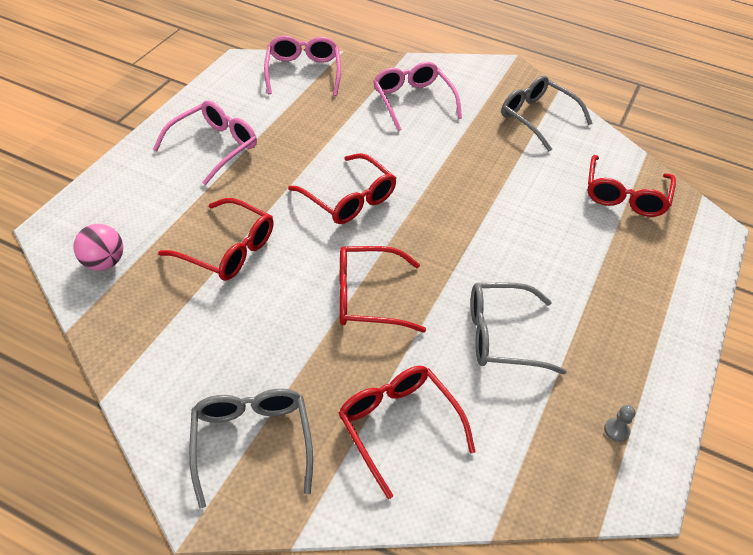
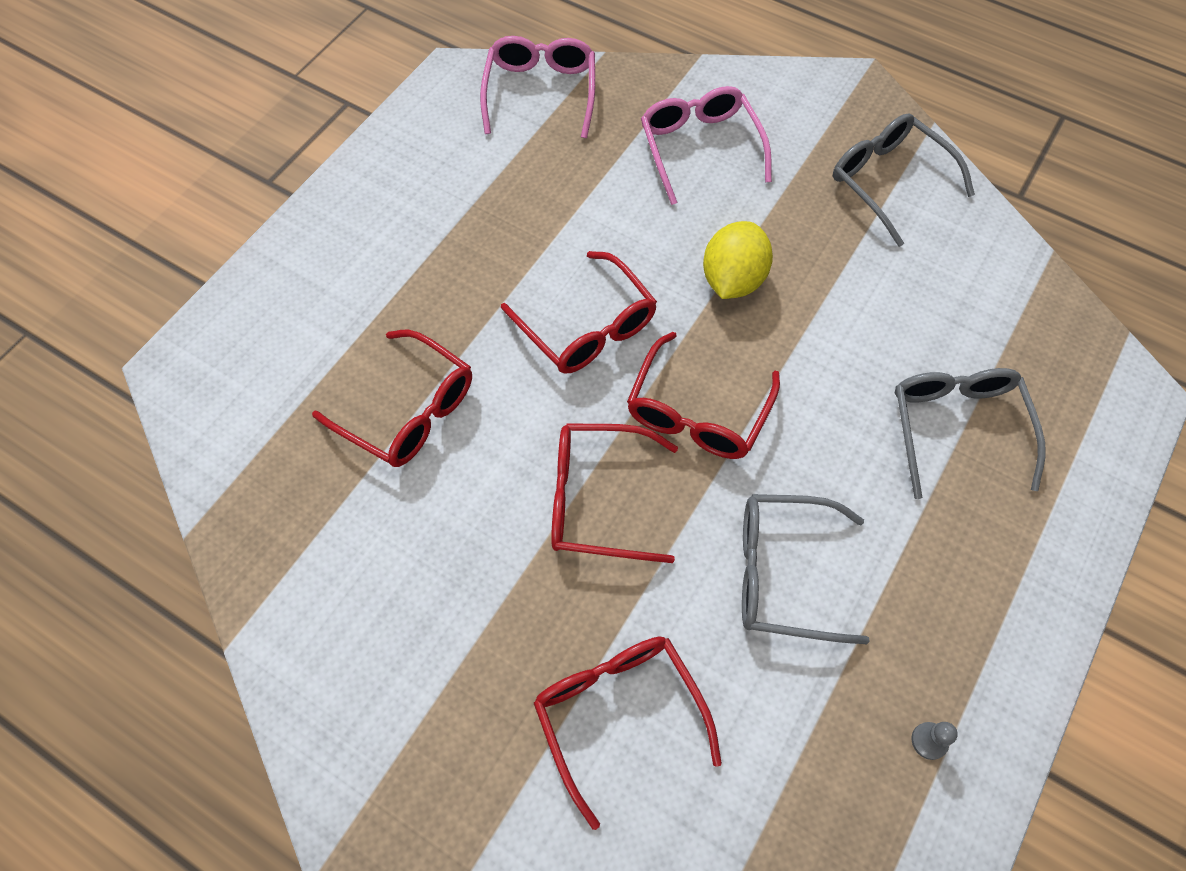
camera: 10 degrees right, 15 degrees up
pink ball [73,224,123,271] -> none
pink glasses [153,100,257,185] -> none
grey glasses [189,389,313,509] -> grey glasses moved to [895,368,1046,499]
red glasses [587,155,676,217] -> red glasses moved to [627,332,780,459]
none -> yellow lemon [703,221,773,299]

